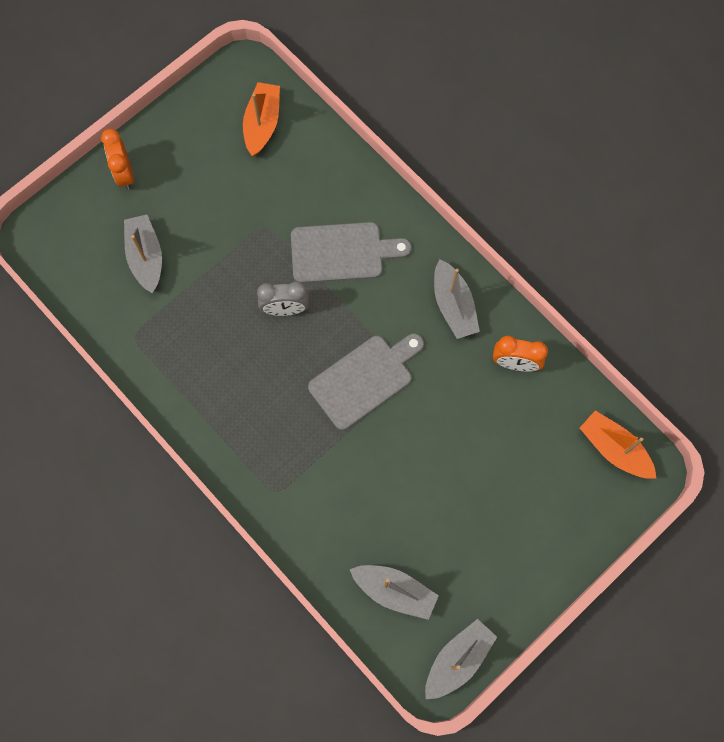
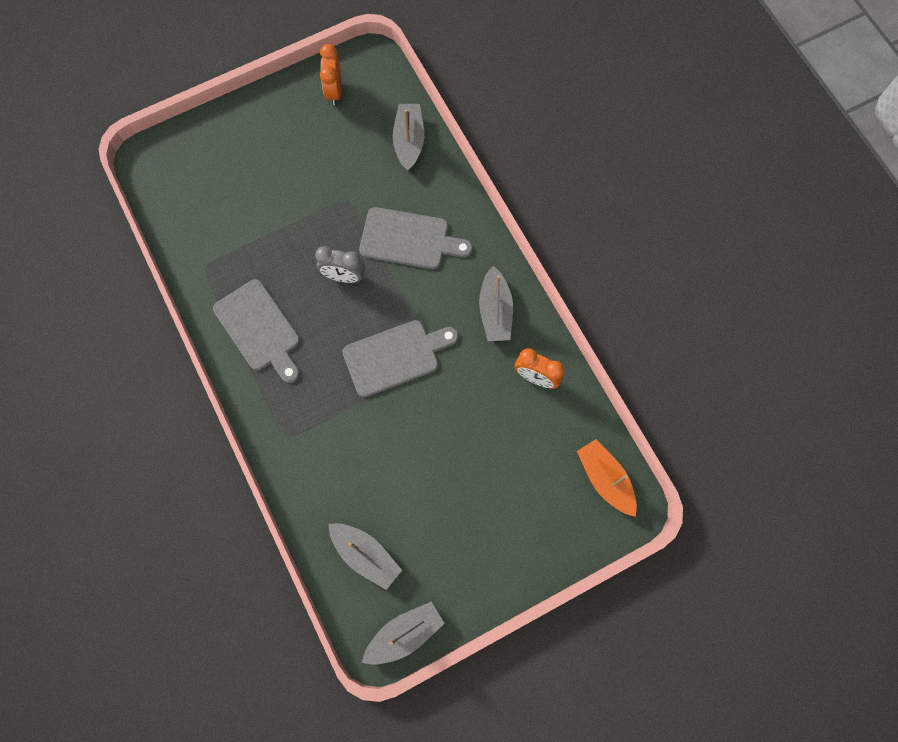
camera: 15 degrees right, 0 degrees up
orange clock [101,129,134,190] -> orange clock moved to [320,44,342,105]
grey boat [124,214,162,293] -> grey boat moved to [393,104,424,171]
orange boat [243,82,280,156] -> none
none -> grey cutting board [213,279,300,383]

